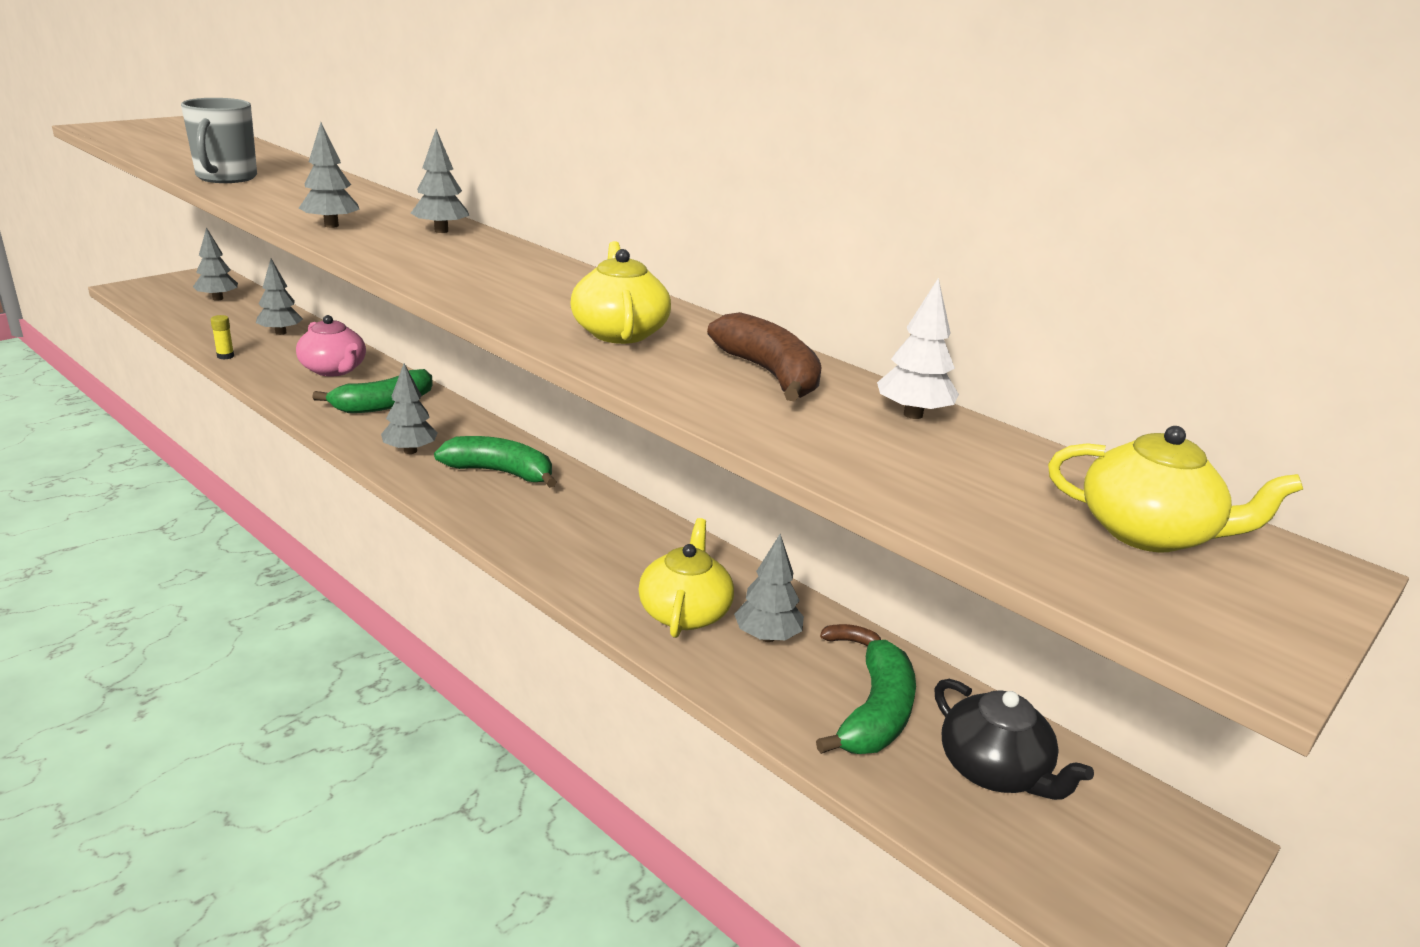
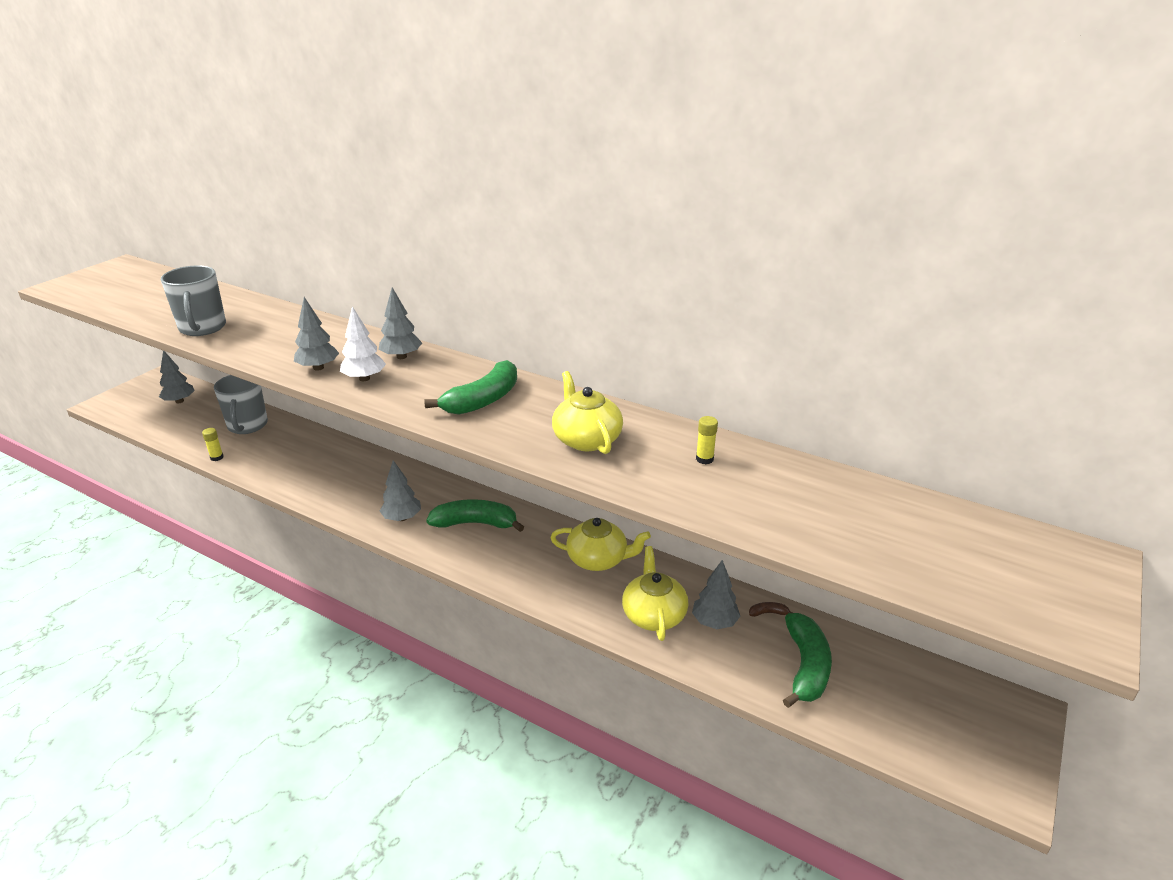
camera: 10 degrees left, 5 degrees up
grey tree [256,259,303,335] -> grey mug [214,375,268,434]
pink teapot [296,315,366,377] -> none
green banana [312,369,433,413] -> green banana moved to [424,360,517,415]
brown banana [707,312,822,401] -> yellow glue stick [696,416,718,464]
white tree [877,278,959,419] -> white tree moved to [340,306,386,381]
black teapot [934,679,1094,800] -> none
yellow teapot [1048,426,1303,553] -> yellow teapot moved to [550,518,651,571]

